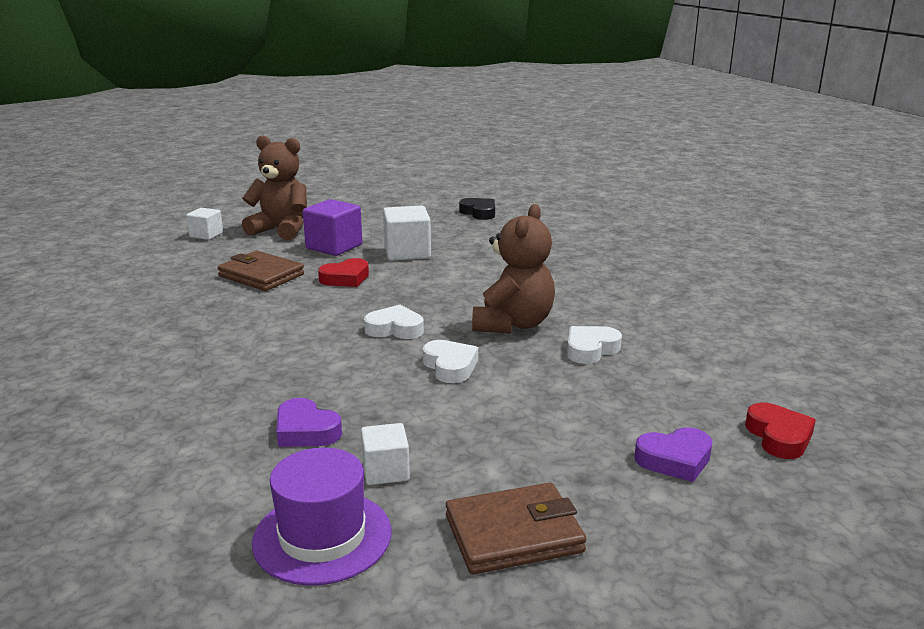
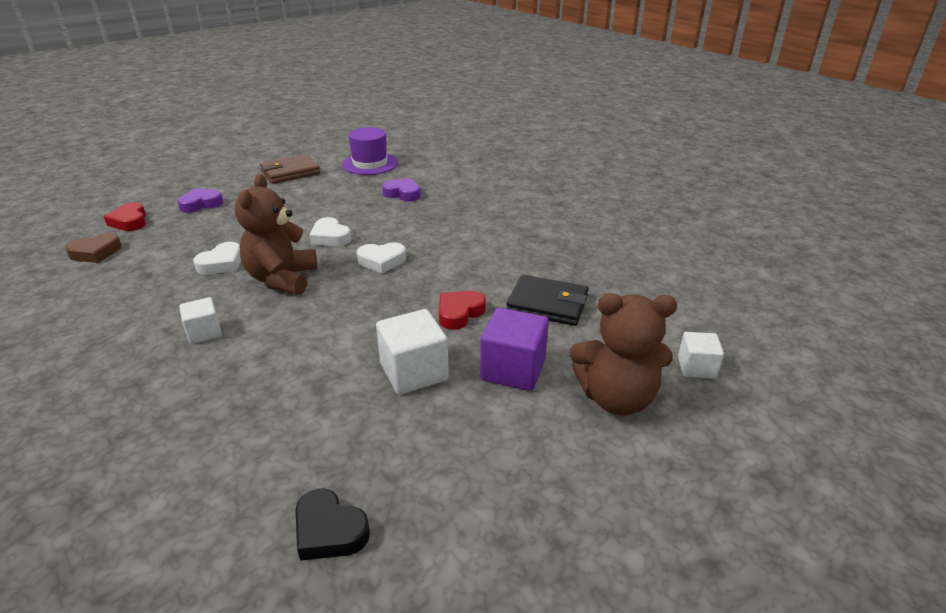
camera: 165 degrees right, 10 degrees up
brown wallet [217,251,304,291] -> black wallet [506,275,589,326]
white cube [361,423,410,485] -> white cube moved to [179,297,222,344]
none -> brown heart [65,233,122,263]

